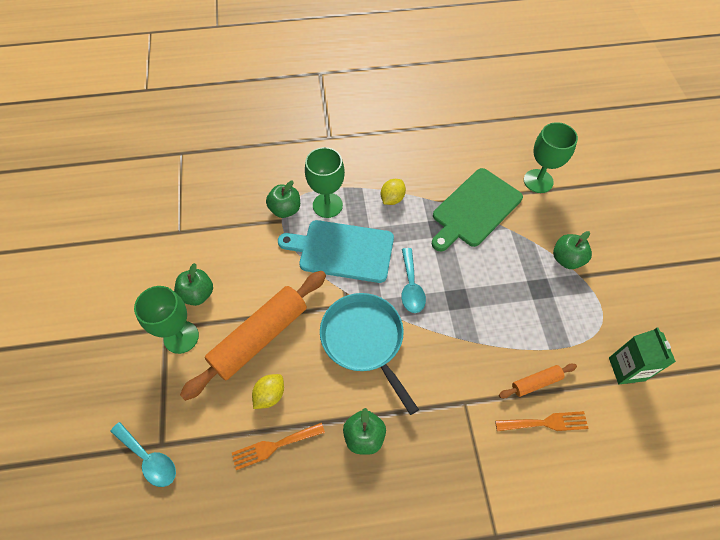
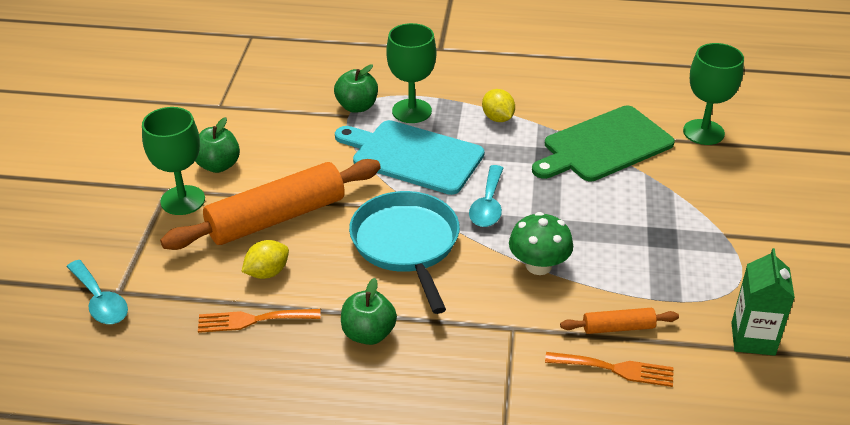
camera: 15 degrees right, 20 degrees down
yellow lemon [381,179,406,205] -> yellow lemon turned 75 degrees counterclockwise [482,89,515,122]
green apple [553,231,592,269] -> none
none -> green mushroom [509,212,573,275]

